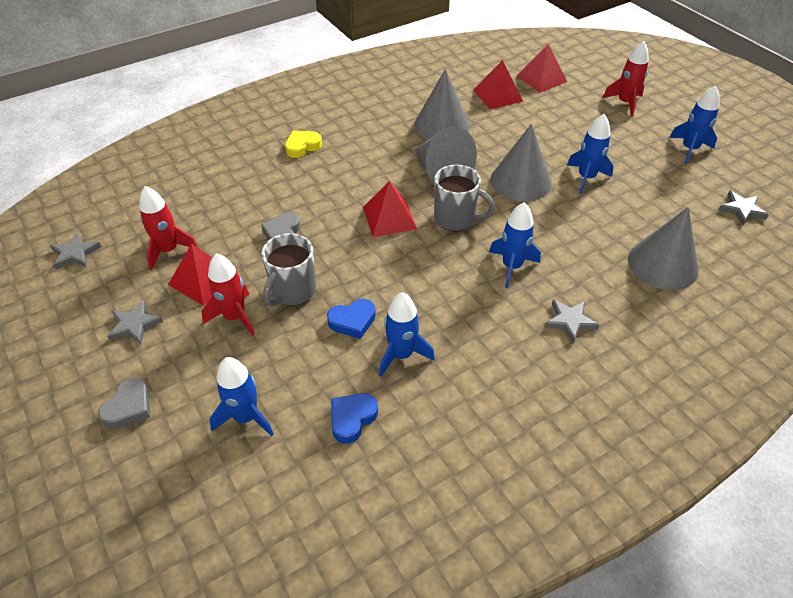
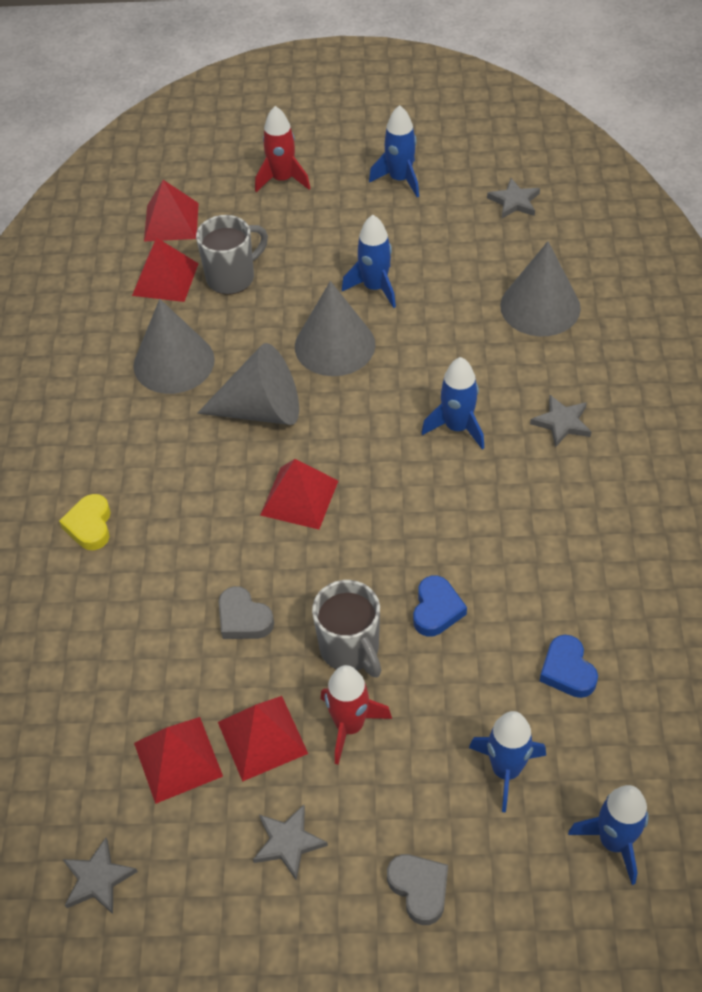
camera: 55 degrees left, 5 degrees up
red rocket [139,186,198,270] -> red pyramid [134,717,223,804]
blue rocket [379,292,435,376] -> blue rocket moved to [568,785,649,885]
grey mug [434,165,495,231] -> grey mug moved to [196,215,268,294]

